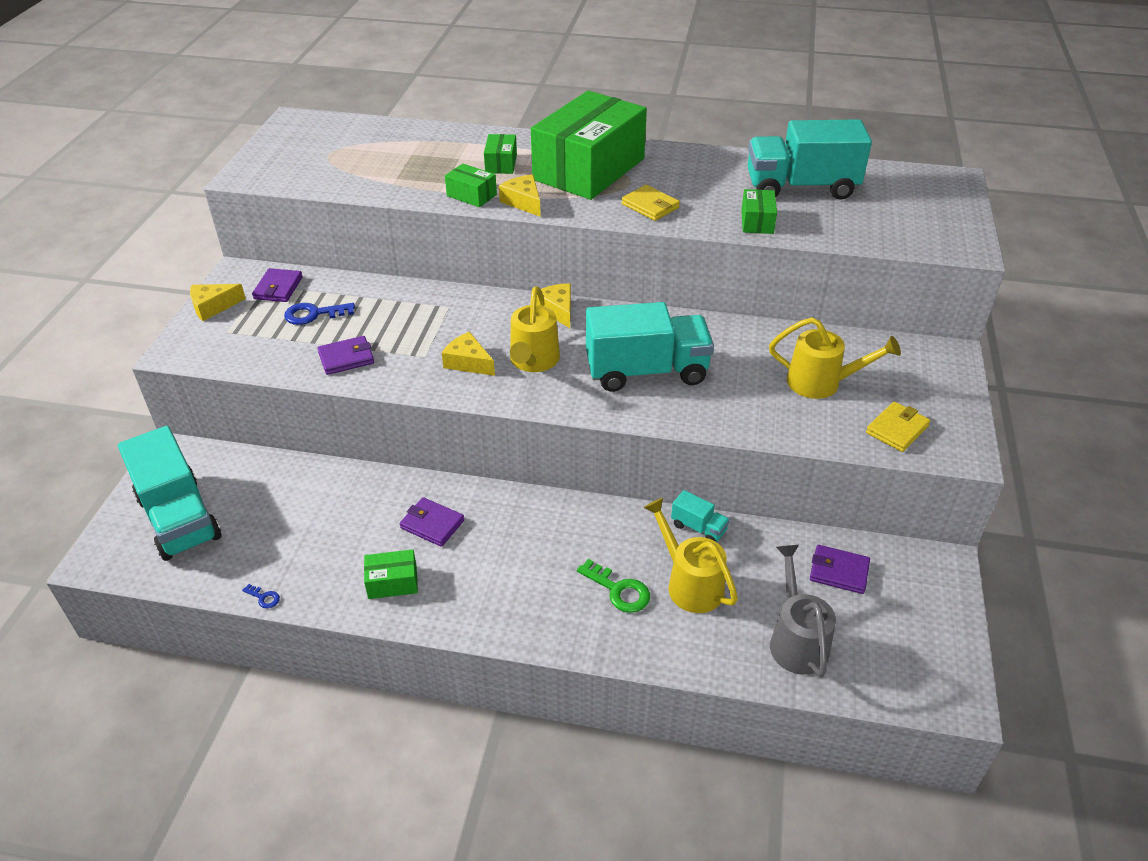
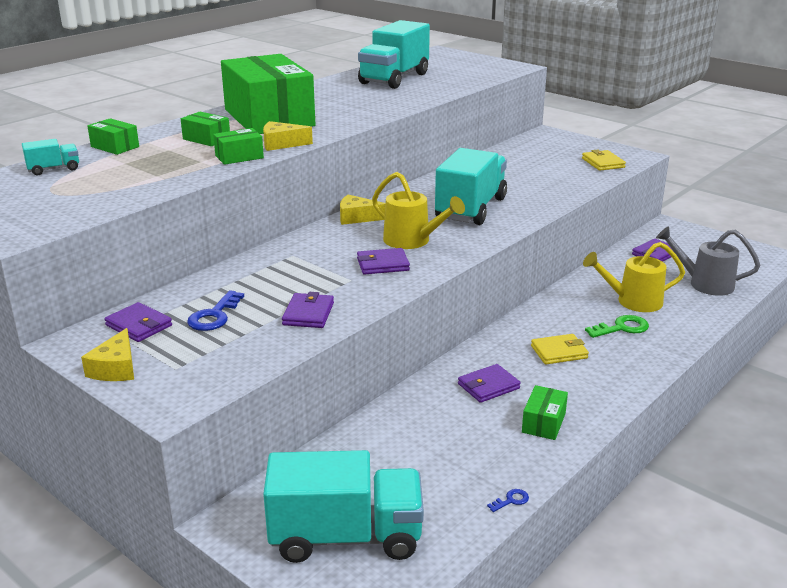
camera: 60 degrees left, 15 degrees down
yellow cheese [442,332,495,376] -> purple wallet [357,248,410,275]
yellow wallet [621,185,680,221] -> yellow wallet moved to [531,334,589,364]
turquoise truck [671,490,730,542] -> turquoise truck moved to [22,139,79,175]
green box [741,189,777,234] -> green box moved to [87,118,139,155]
yellow watering can [769,317,901,399] -> none

